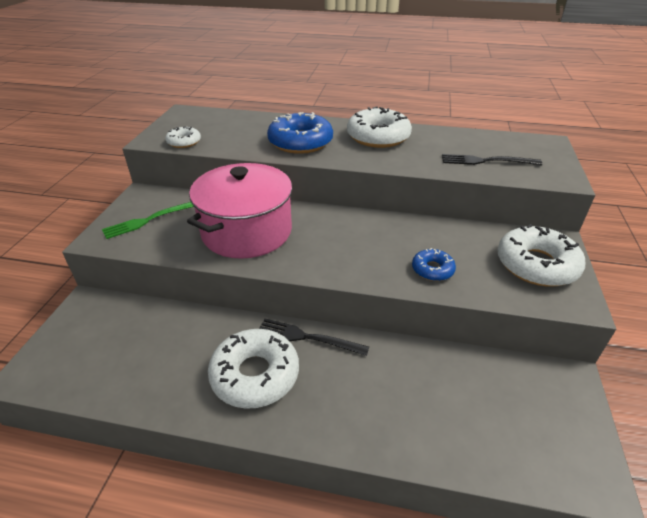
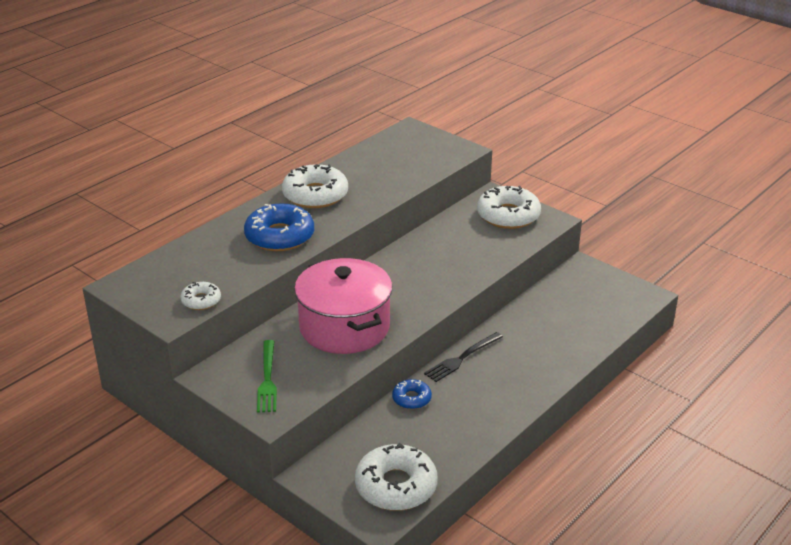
camera: 60 degrees left, 5 degrees down
white donut [208,329,299,409] -> white donut moved to [355,443,437,511]
blue donut [412,248,456,281] -> blue donut moved to [392,379,432,409]
black fork [442,154,542,165] -> none

